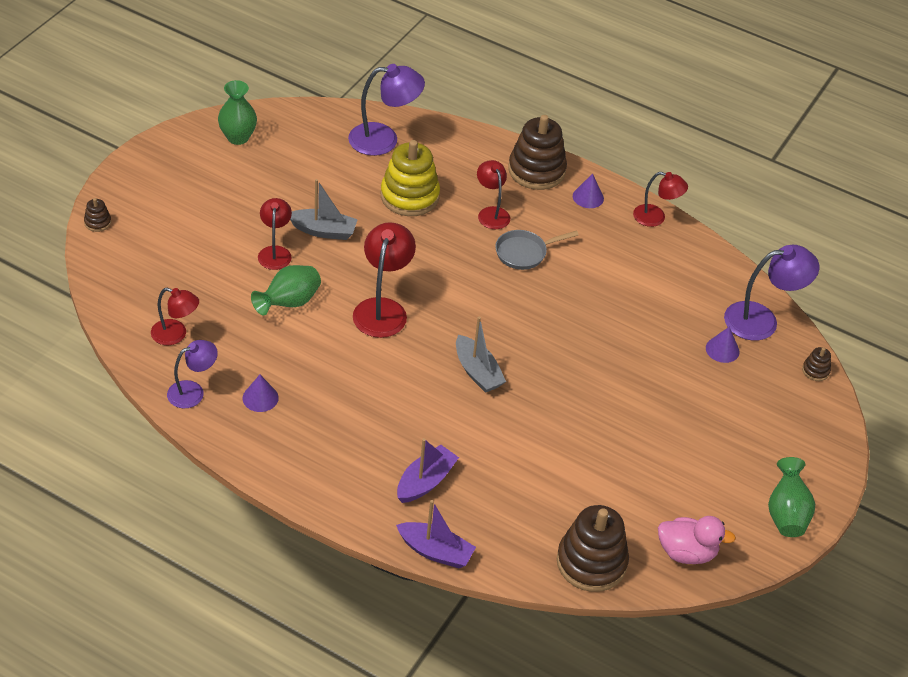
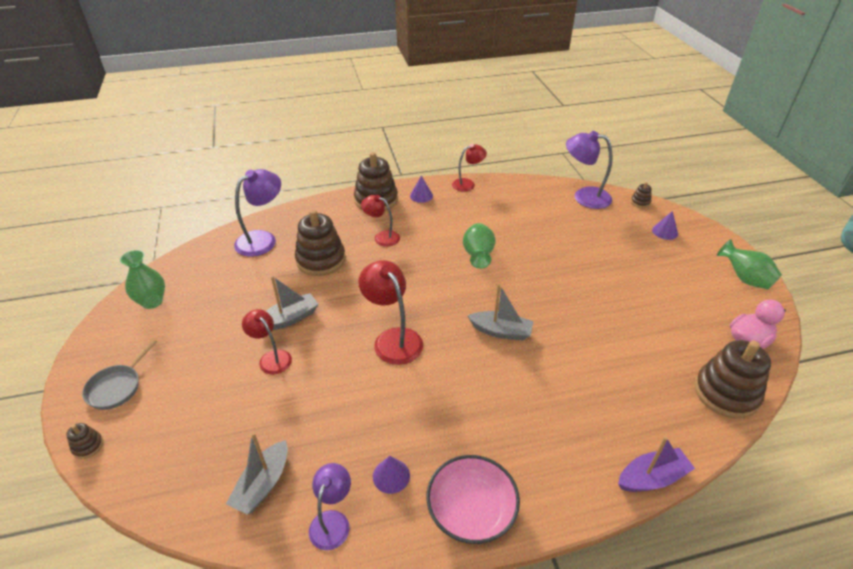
camera: 40 degrees left, 5 degrees down
red lamp [151,288,199,345] -> grey boat [226,432,288,514]
green vase [251,265,321,315] -> green vase moved to [463,223,496,269]
yellow stacking toy [380,140,440,216] -> brown stacking toy [295,210,345,276]
purple boat [397,438,459,503] -> none
grey pan [495,230,579,270] -> grey pan moved to [82,339,157,410]
purple cone [706,326,740,363] -> purple cone moved to [652,211,678,240]
purple lamp [724,245,819,341] -> purple lamp turned 105 degrees counterclockwise [566,131,613,209]
none -> pink bowl [426,455,520,544]

